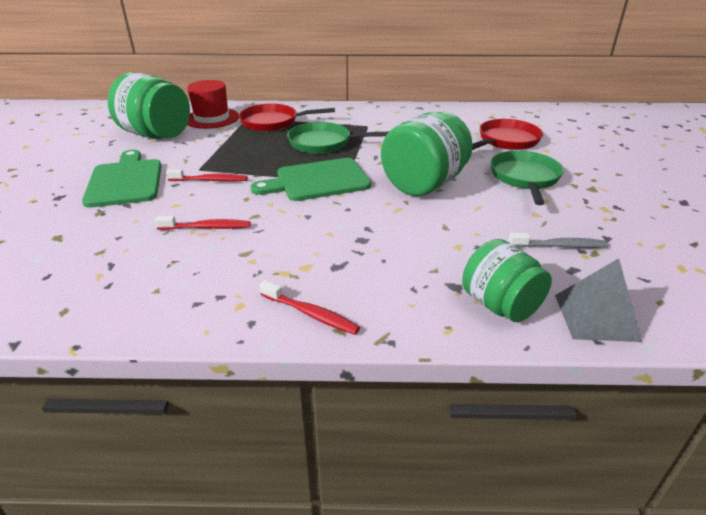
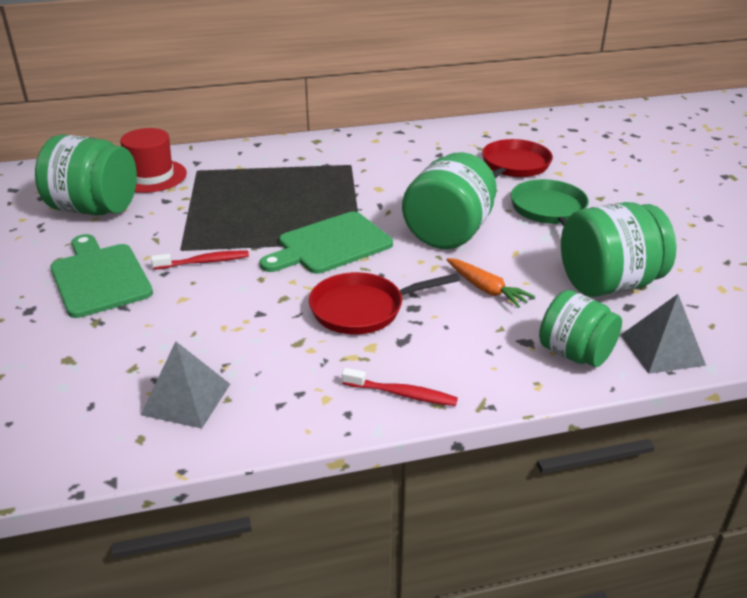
camera: 15 degrees left, 0 degrees up
red toothbrush [155,216,251,230] -> none
red pan [239,104,335,131] -> red pan moved to [309,272,460,335]
green pan [287,122,389,154] -> none
grey toothbrush [508,233,608,248] -> green jar [561,202,677,297]
none -> grey pyramid [141,341,230,429]
none -> orange carrot [446,258,535,308]

